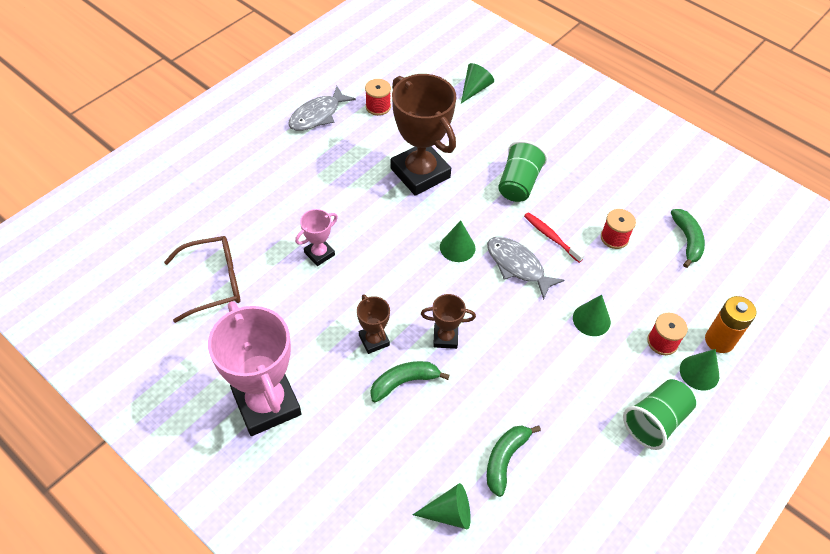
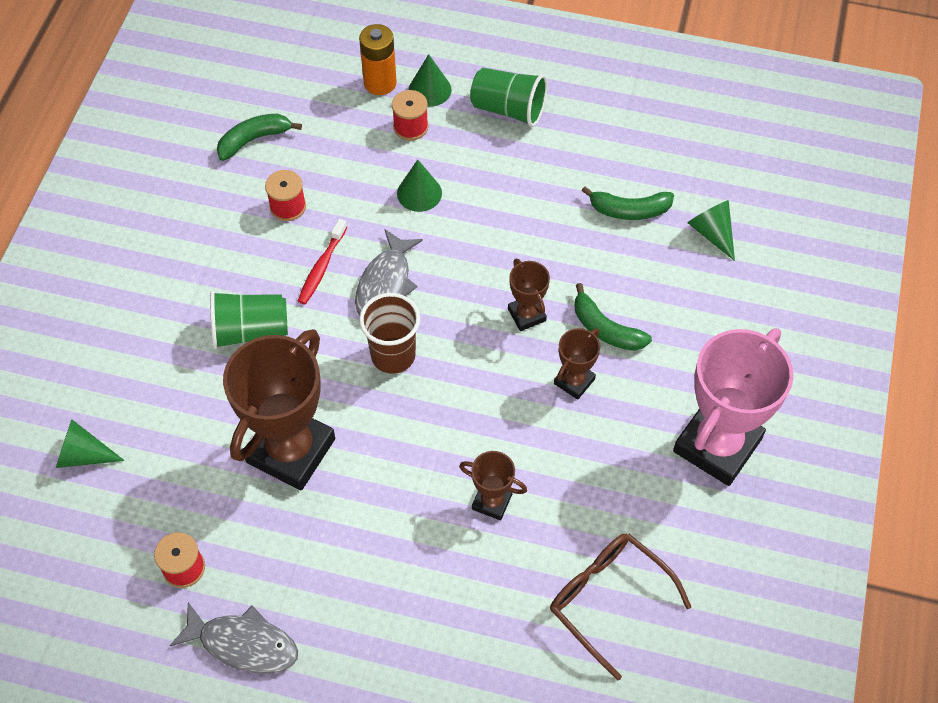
camera: 115 degrees left, 5 degrees up
pink trophy [295,209,338,266] -> brown trophy [459,451,527,520]
green cone [440,221,475,262] -> brown cup [359,293,420,374]

